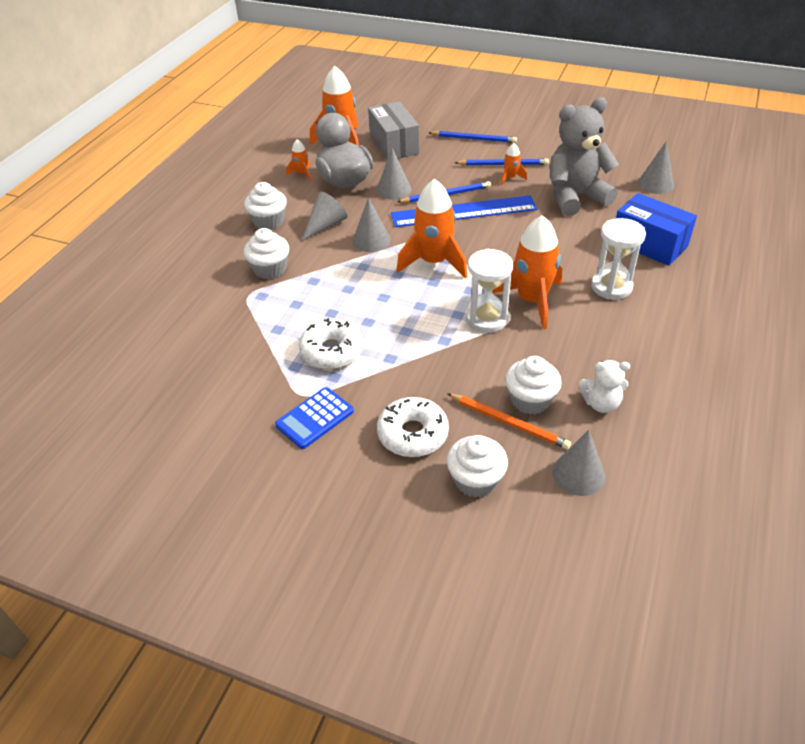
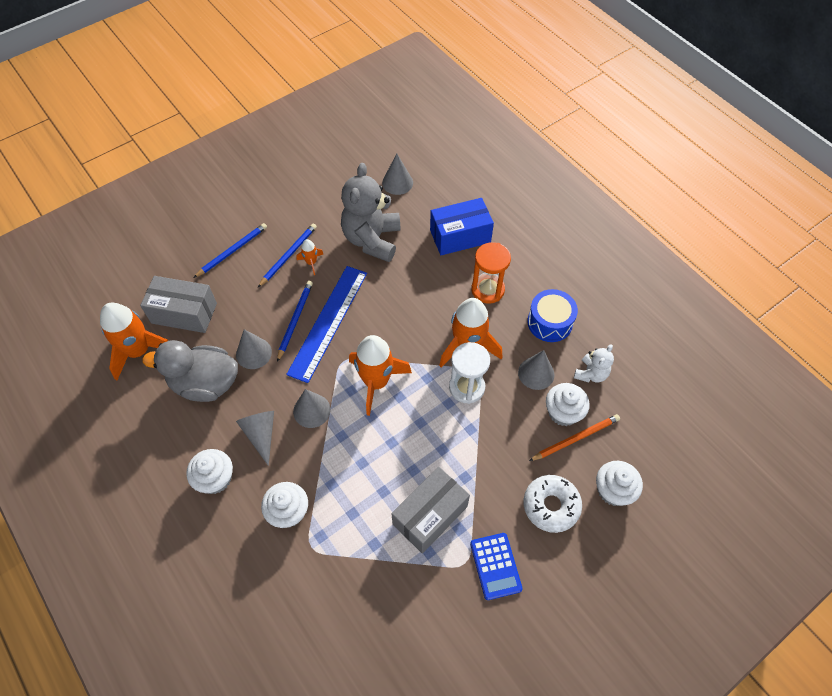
camera: 60 degrees left, 15 degrees up
orange rocket [286,139,311,181] -> none
white donut [299,318,364,369] -> grey box [391,467,470,554]
grey cone [552,430,605,496] -> grey cone moved to [518,350,554,390]
white hourglass [591,218,646,300] -> orange hourglass [471,242,511,304]
none -> blue drum [527,289,578,342]

